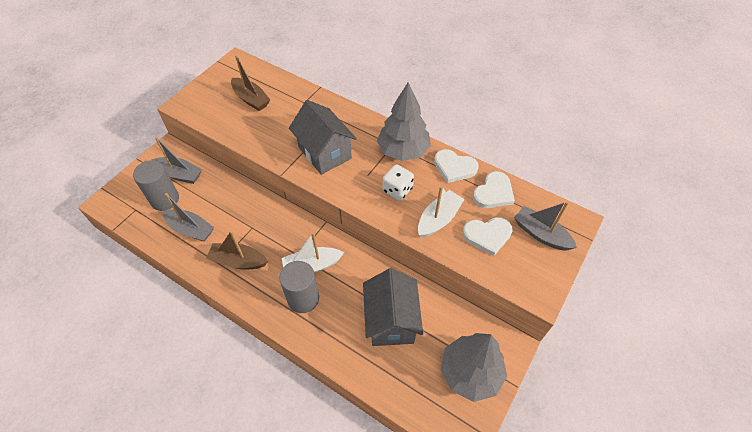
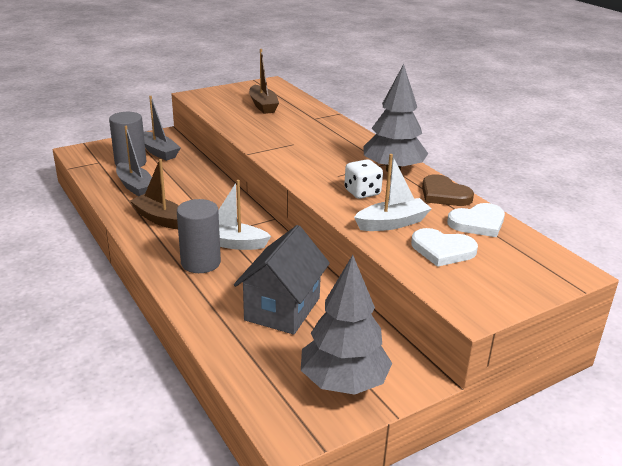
camera: 25 degrees right, 25 degrees down
grey house [289,100,357,175] -> none
white heart [434,149,479,183] -> brown heart [422,174,474,206]
grey boat [514,201,577,251] -> none

